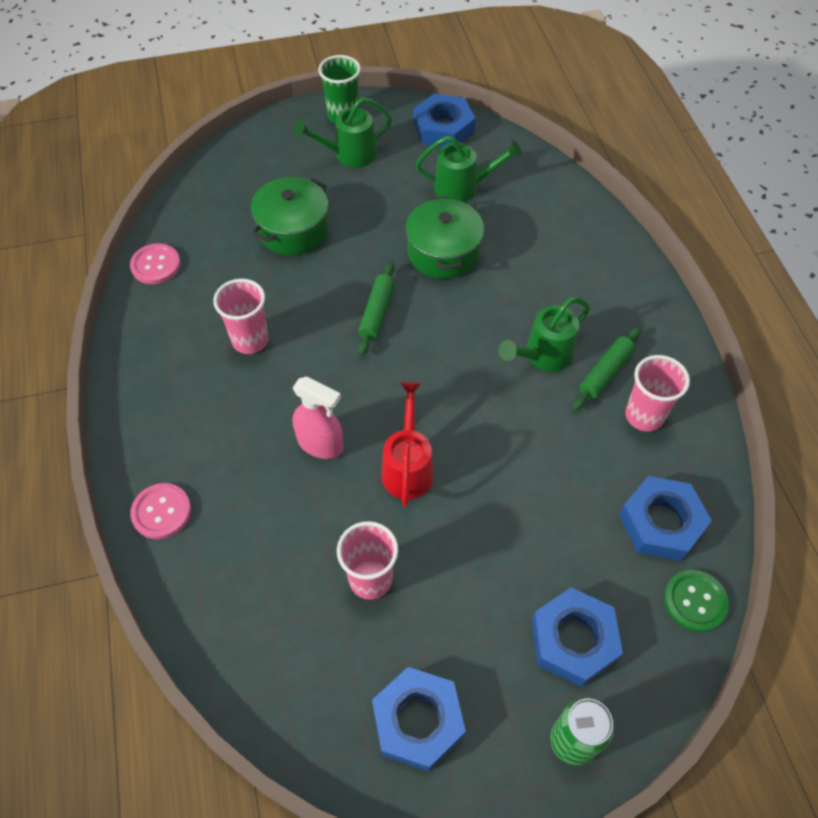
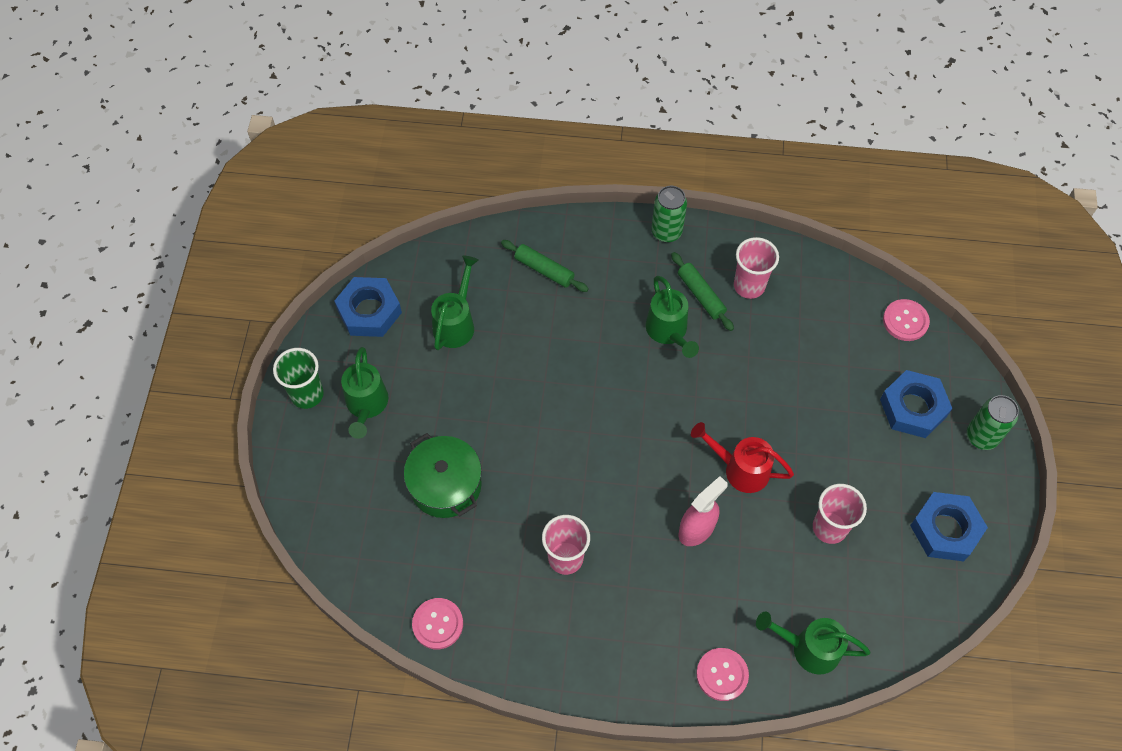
camera: 70 degrees left, 5 degrees up
green rolling pin [358,262,395,355] -> green rolling pin moved to [501,240,589,292]
green pot [406,196,484,279] -> none
blue nut [619,476,712,561] -> none
green button [664,570,729,632] -> pink button [883,299,930,341]
none -> green can [651,186,687,243]
none -> green watering can [756,611,870,675]

